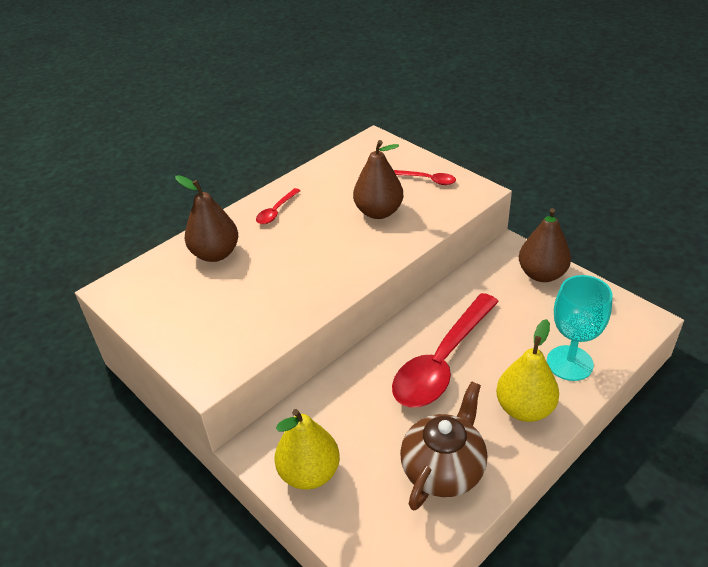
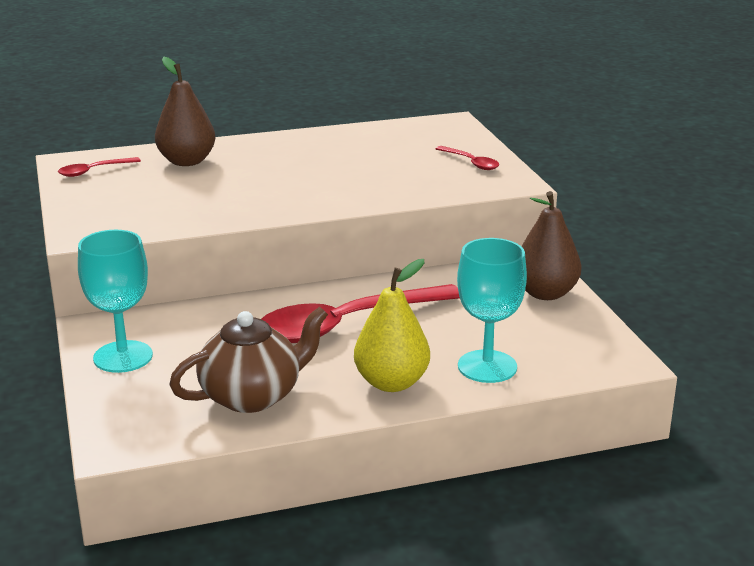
camera: 25 degrees right, 15 degrees down
red spoon [256,188,301,224] -> red spoon moved to [58,157,141,177]
yellow pear [274,409,340,490] -> turquoise goblet [78,230,153,373]
brown pear [353,140,403,219] -> none

